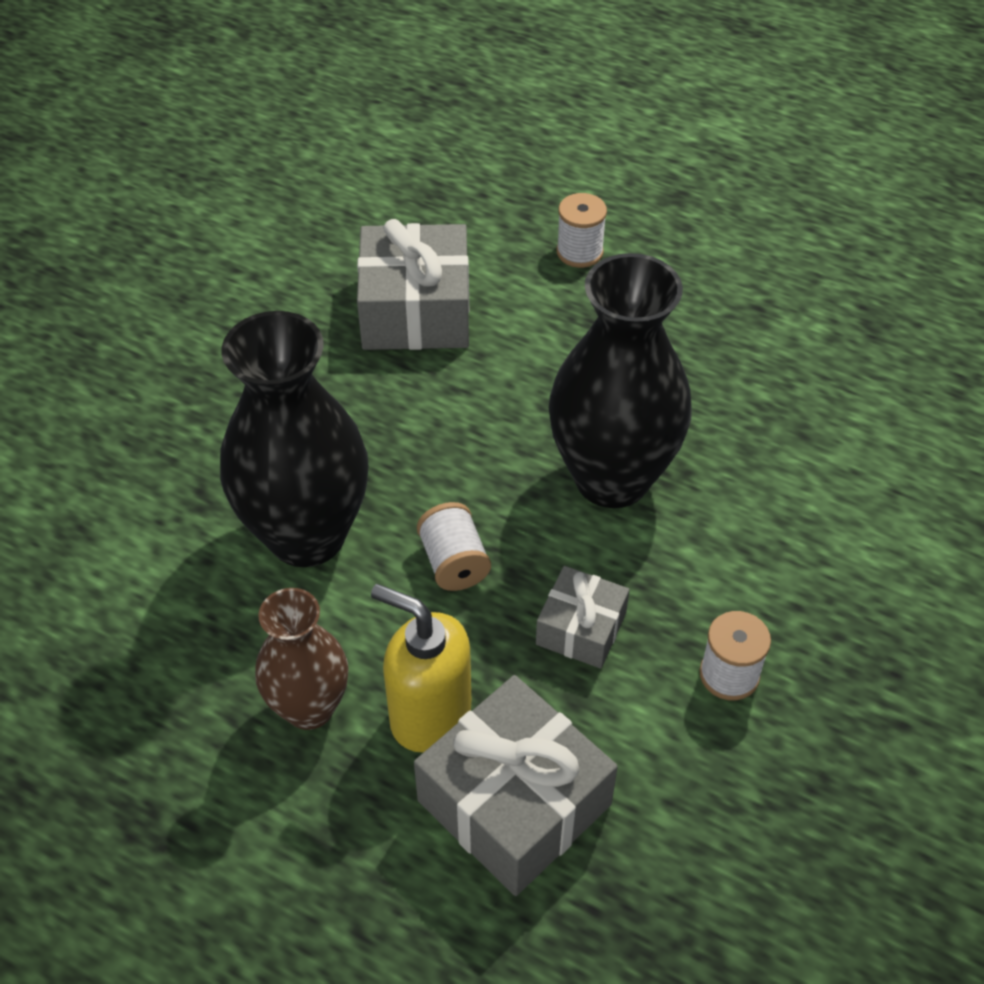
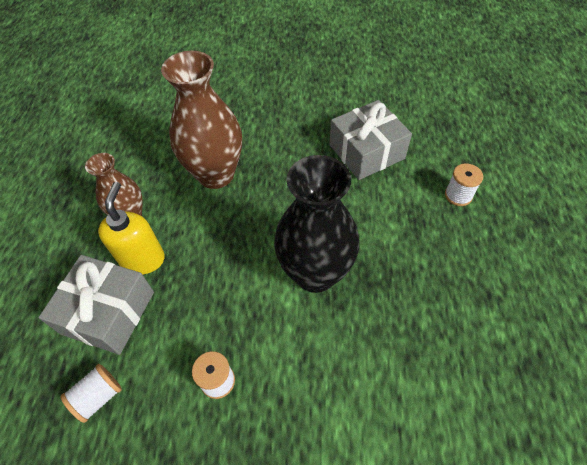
camera: 65 degrees right, 5 degrees up
black vase [220,311,368,567] -> brown vase [161,51,242,189]
white spool [417,502,491,591] -> white spool moved to [60,364,122,423]
grey gift [536,566,630,669] -> none

